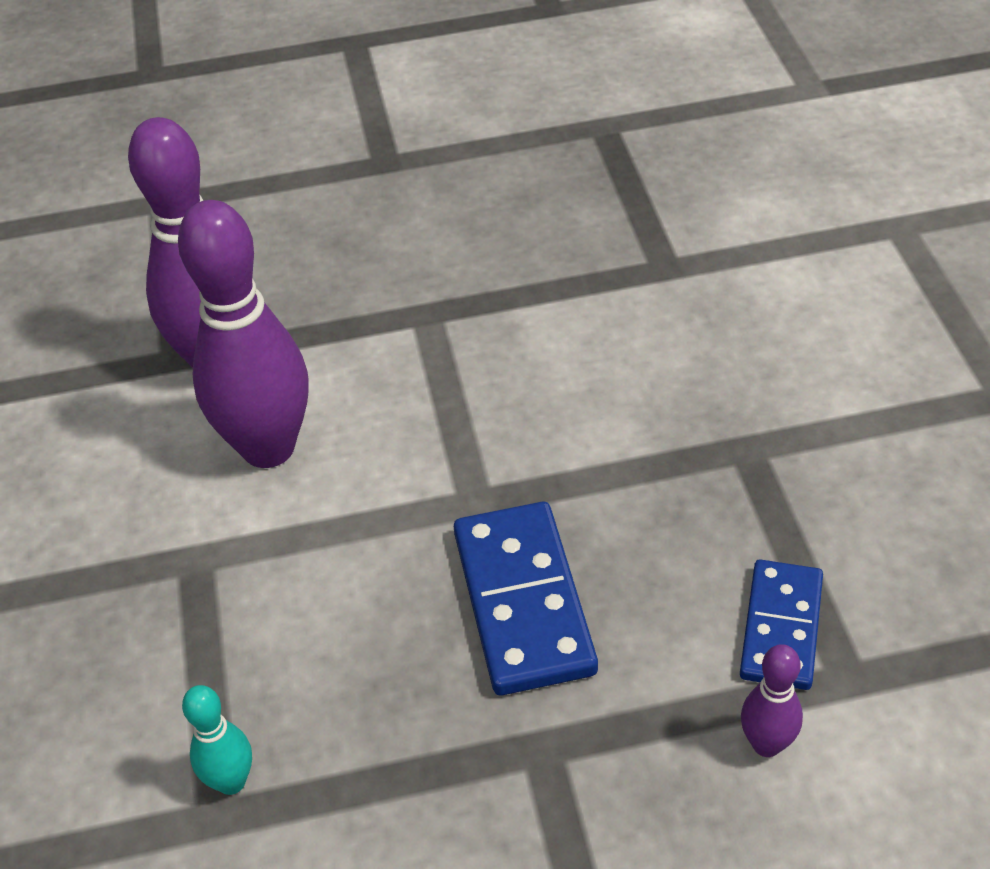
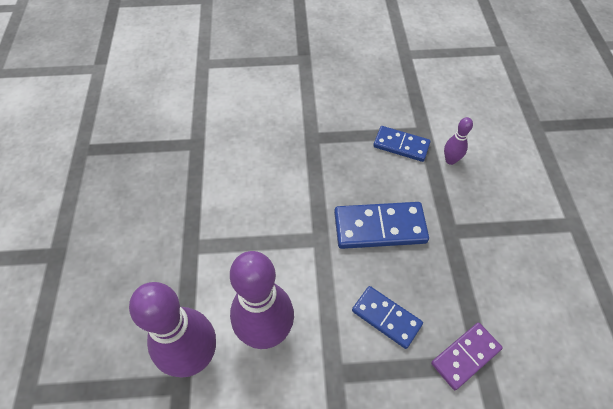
camera: 85 degrees left, 10 degrees up
turquoise bowling pin [182,685,252,795] -> purple domino [431,323,503,390]
none -> blue domino [352,286,423,349]

